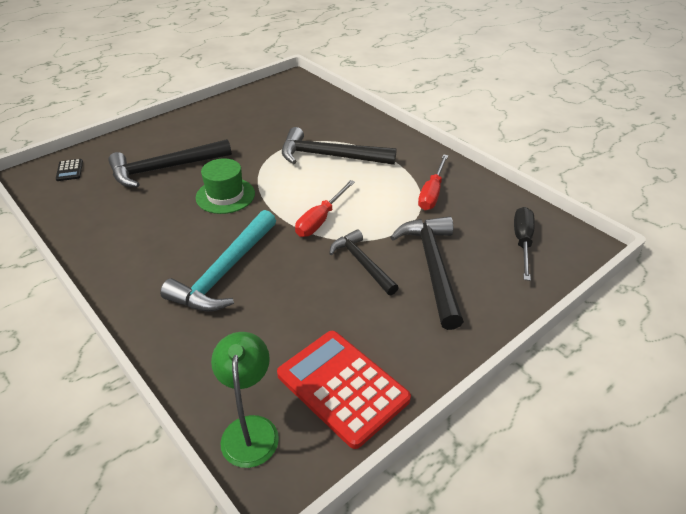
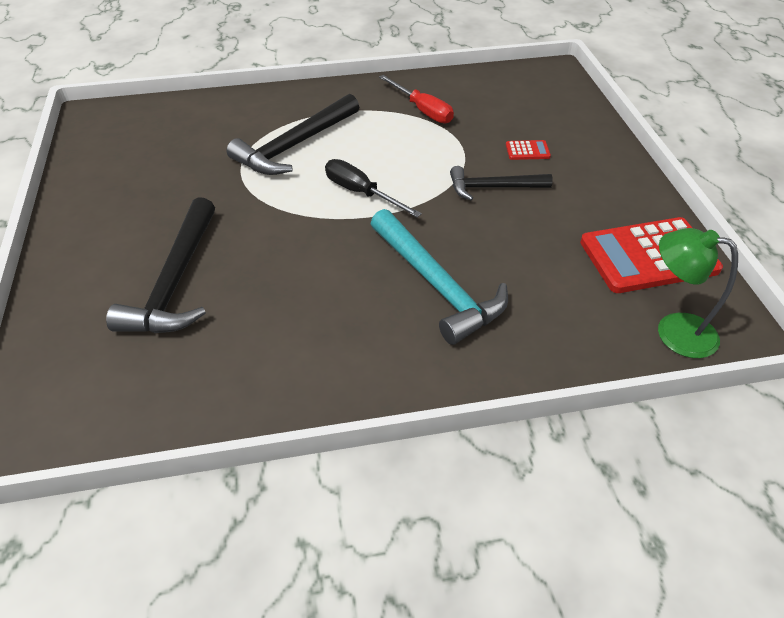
camera: 60 degrees left, 5 degrees up
black calculator [56,159,83,181] -> none
green hat [196,158,255,214] -> none
red screwdriver [295,180,355,237] -> none
black hammer [390,216,464,330] -> red calculator [506,140,551,160]
black screwdriver [514,207,535,281] -> black screwdriver moved to [325,159,422,217]

